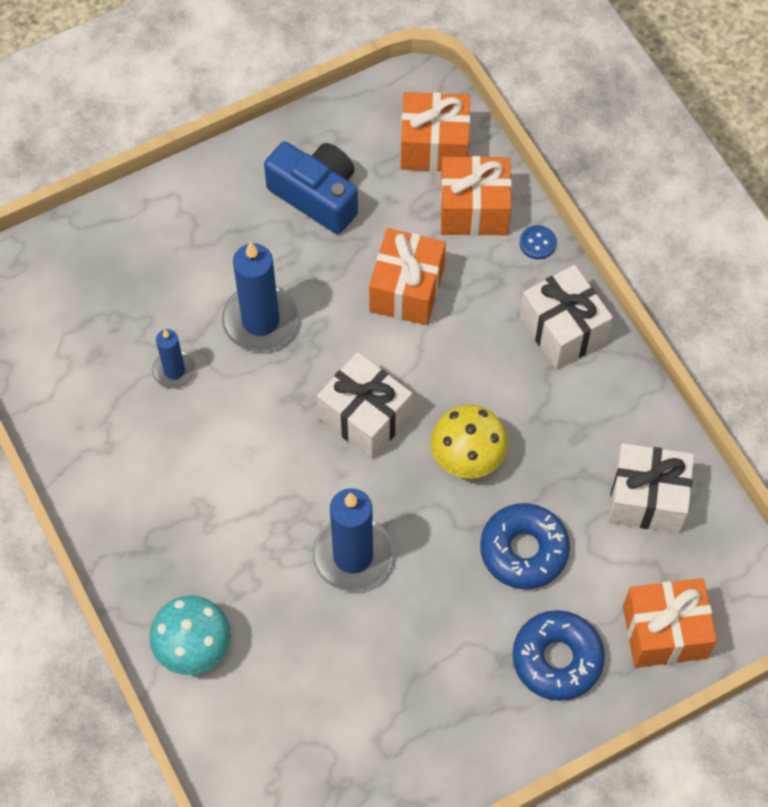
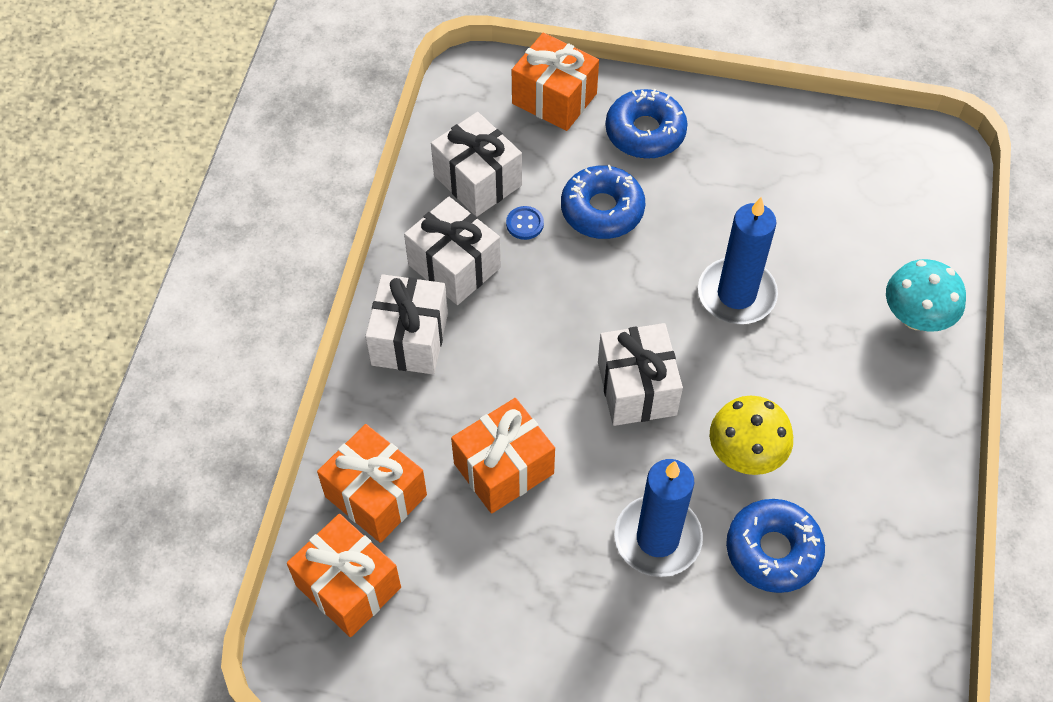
camera: 140 degrees left, 5 degrees down
blue candle [152,329,196,389] -> blue donut [726,499,825,593]
blue camera [264,141,358,234] -> none
yellow mushroom [431,405,508,479] -> yellow mushroom moved to [710,396,793,475]
blue button [520,225,557,260] -> blue button moved to [506,206,544,240]
none -> white gift [404,197,501,305]

